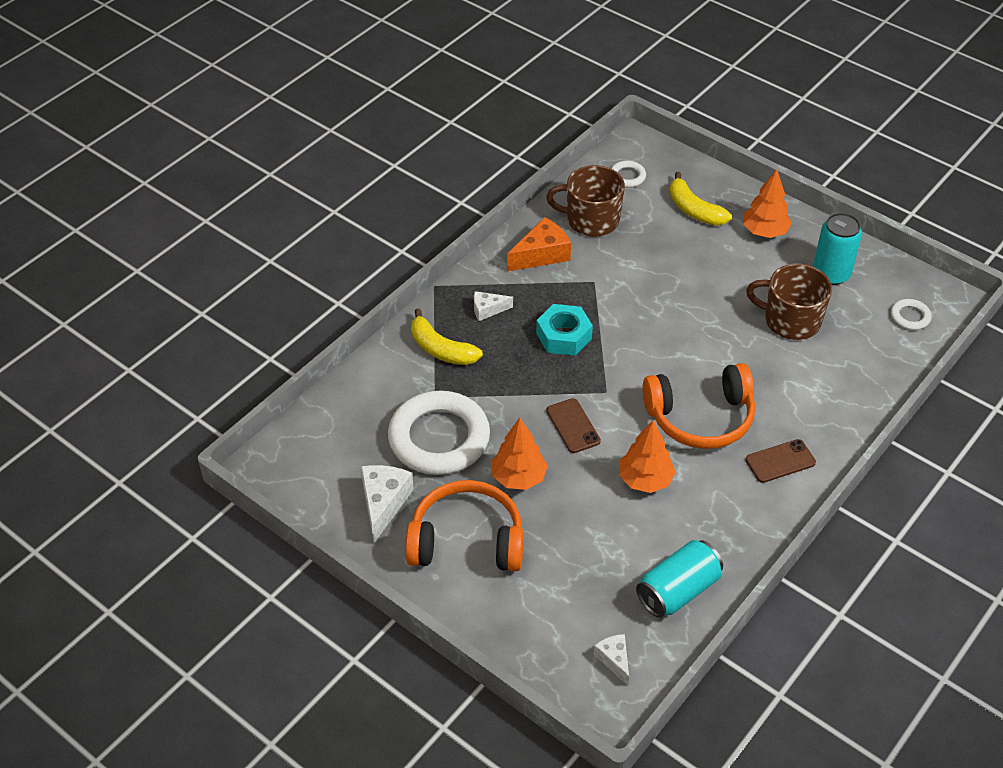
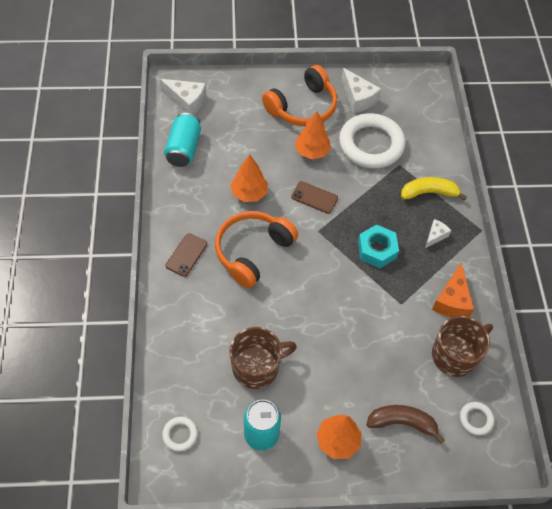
camera: 135 degrees right, 10 degrees up
white cheese [594,634,629,685] -> white cheese [160,79,206,115], size x1.71
yellow banana [669,172,732,226] -> brown banana [366,405,444,444]

